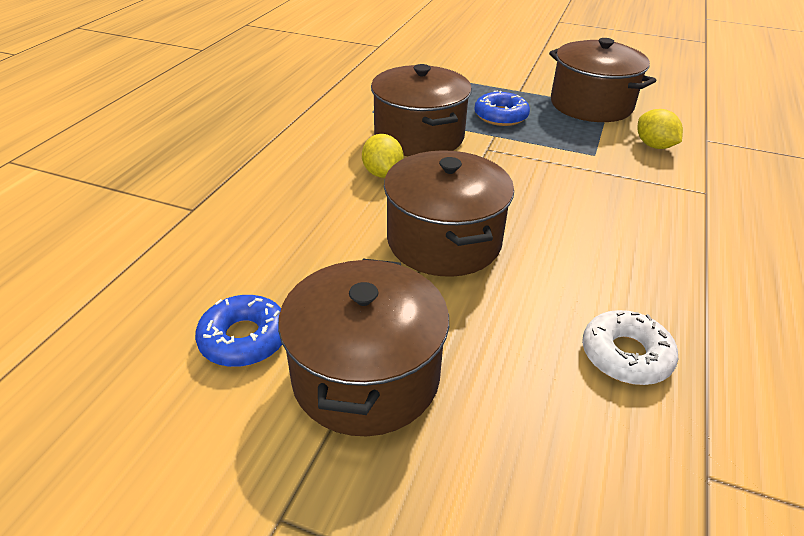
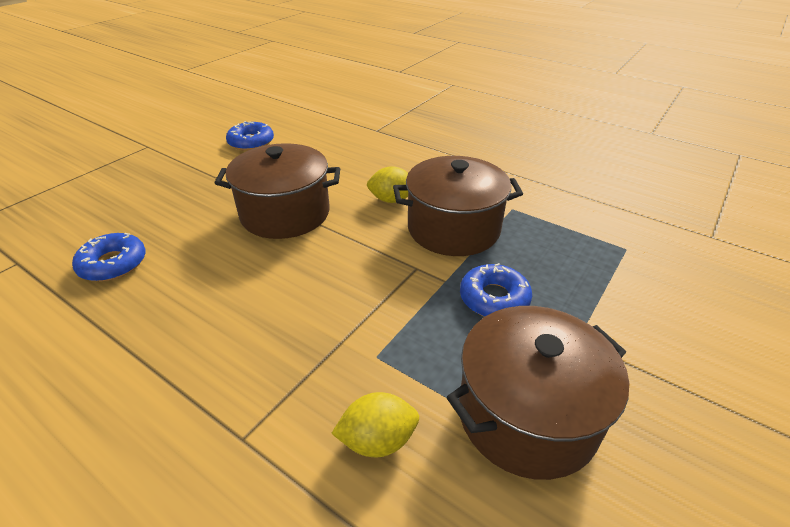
camera: 105 degrees right, 0 degrees up
brown pot [278,259,449,436] -> none
white donut [582,310,678,385] -> blue donut [72,233,146,281]

